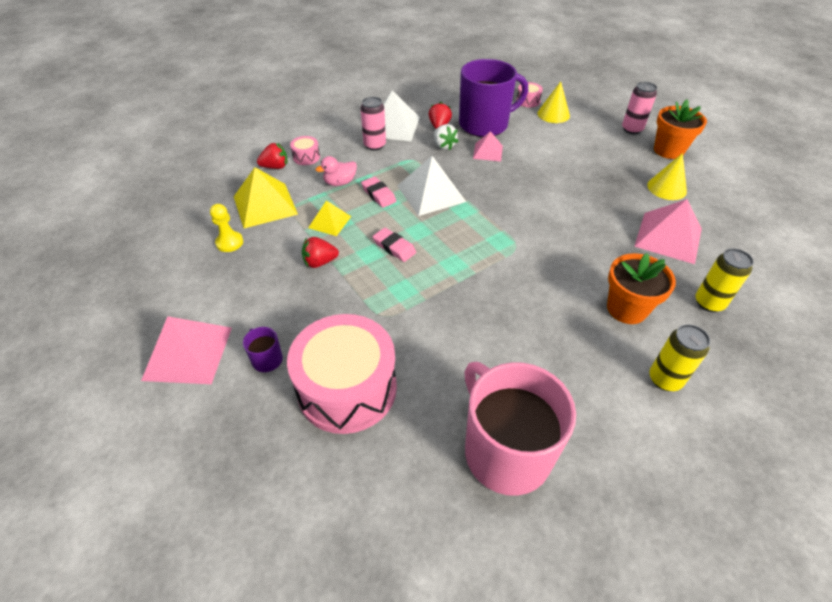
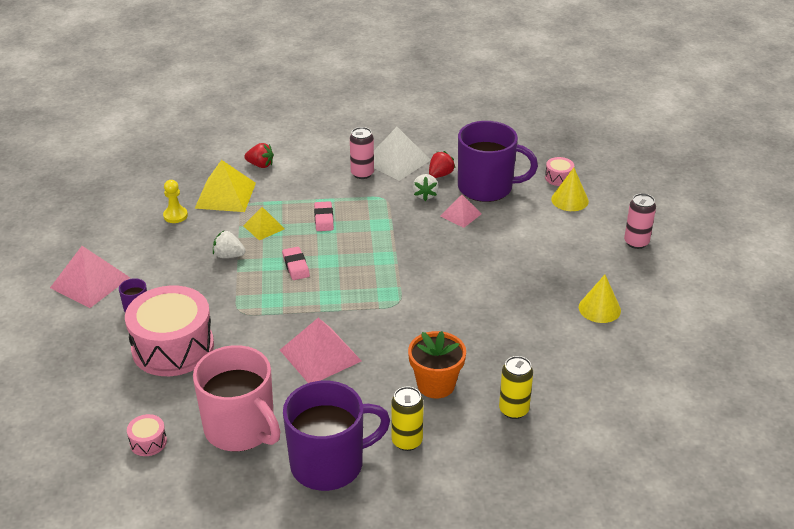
camera: 30 degrees right, 10 degrees down
pink drum [290,136,320,165] -> pink drum moved to [127,414,167,456]
red strawberry [302,237,339,268] -> white strawberry [213,231,246,258]
pink duck [316,156,357,186] -> none
white pyramid [397,156,466,216] -> none
pink mug [464,362,576,496] -> pink mug turned 135 degrees clockwise [193,345,281,452]
pink pyramid [634,199,702,264] -> pink pyramid moved to [280,318,361,383]
orange flower pot [654,99,707,159] -> none
none -> purple mug [283,381,390,491]

